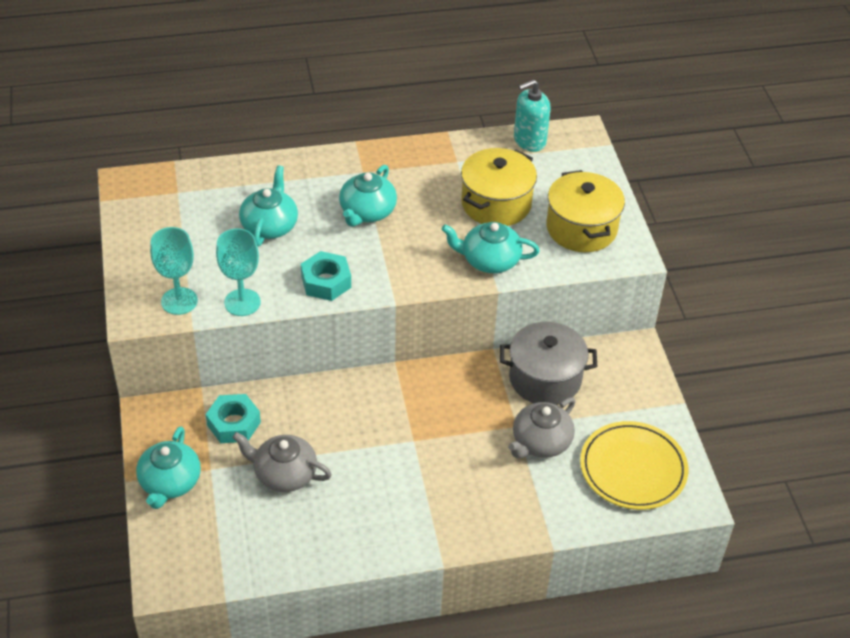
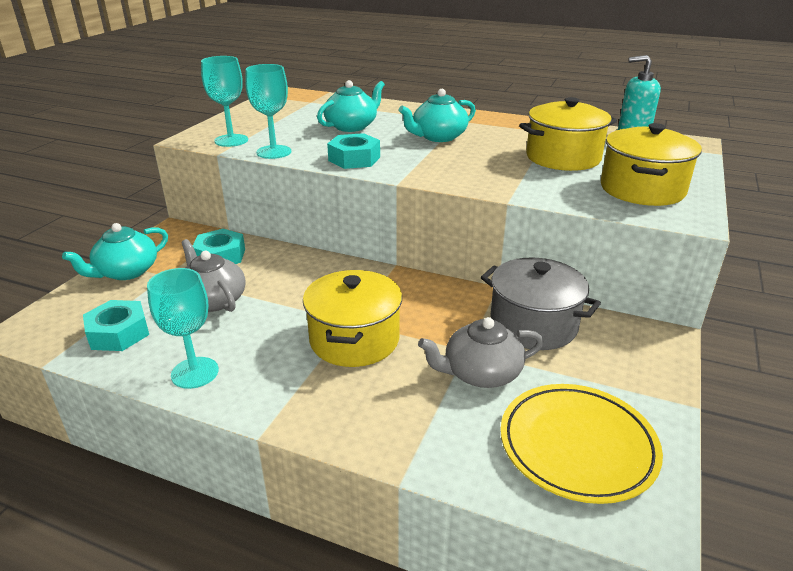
camera: 35 degrees right, 15 degrees down
turquoise teapot [441,222,540,273] -> none
none -> turquoise nut [83,300,149,351]
none -> turquoise goblet [147,268,219,389]
none -> yellow pot [303,270,402,367]

